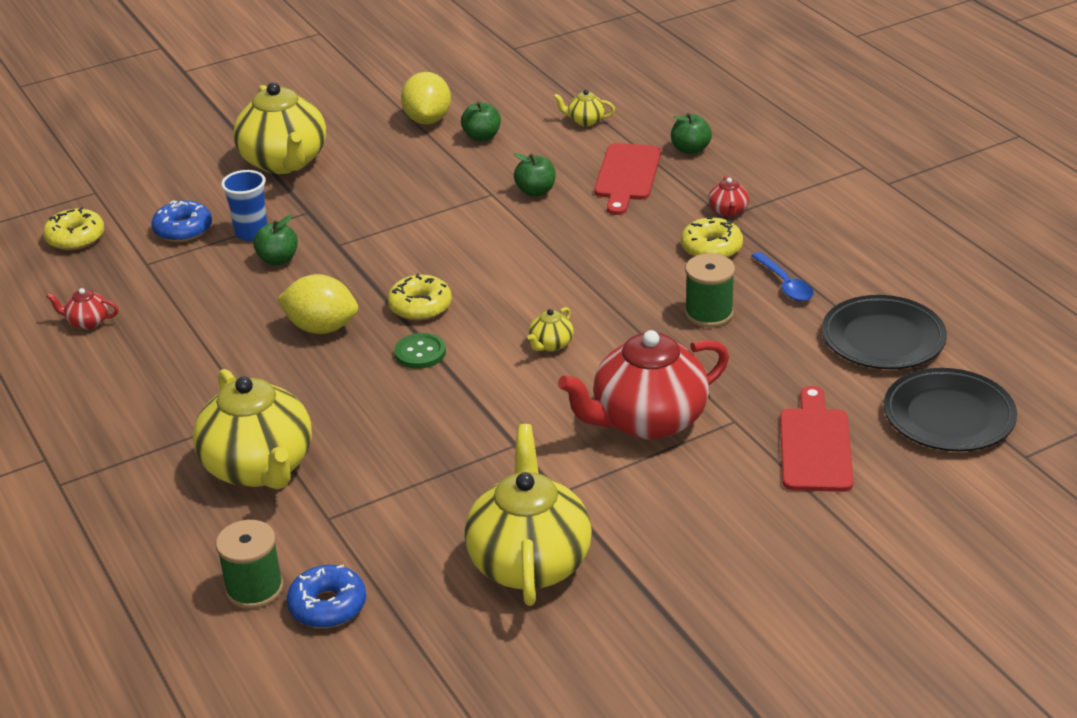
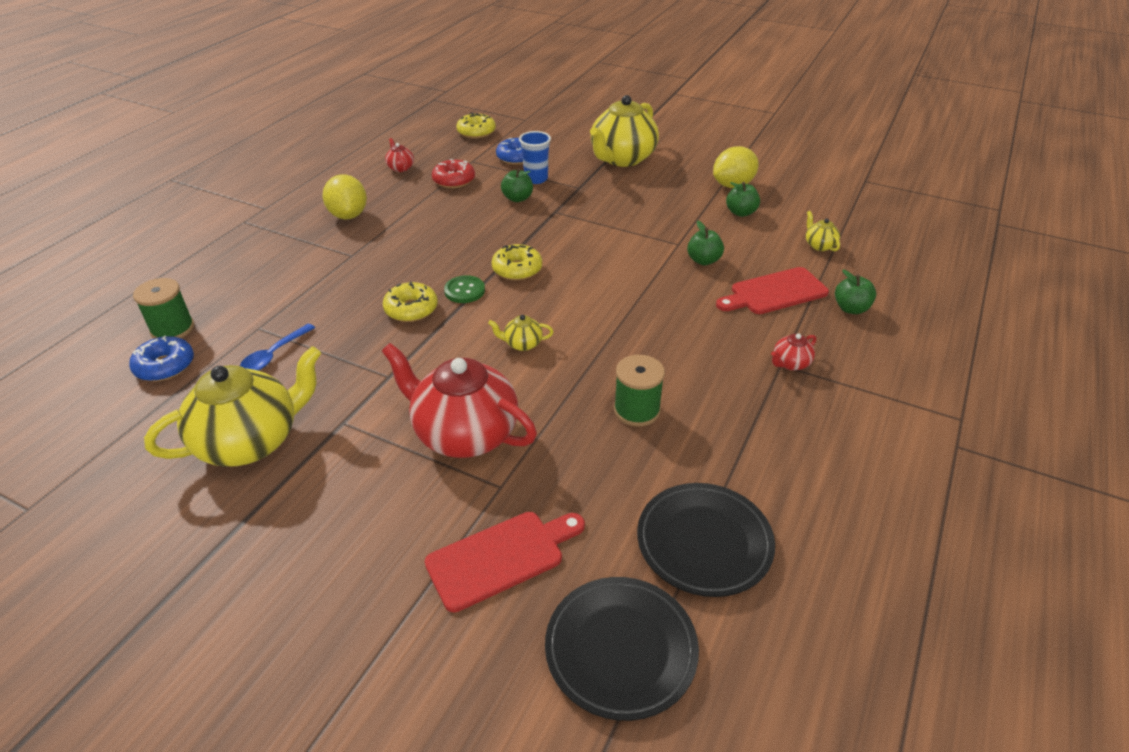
camera: 55 degrees right, 5 degrees up
yellow teapot [193,369,312,490] -> none
yellow lemon [277,274,358,334] -> yellow lemon moved to [323,174,367,219]
yellow donut [681,217,743,258] -> yellow donut moved to [383,282,438,322]
blue spoon [751,252,814,301] -> blue spoon moved to [240,324,315,371]
none -> red donut [432,159,475,188]

